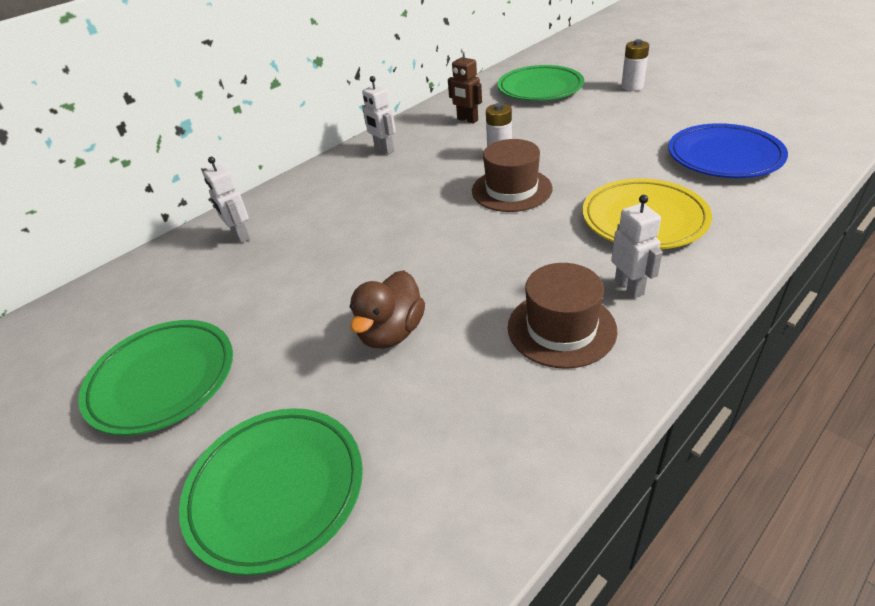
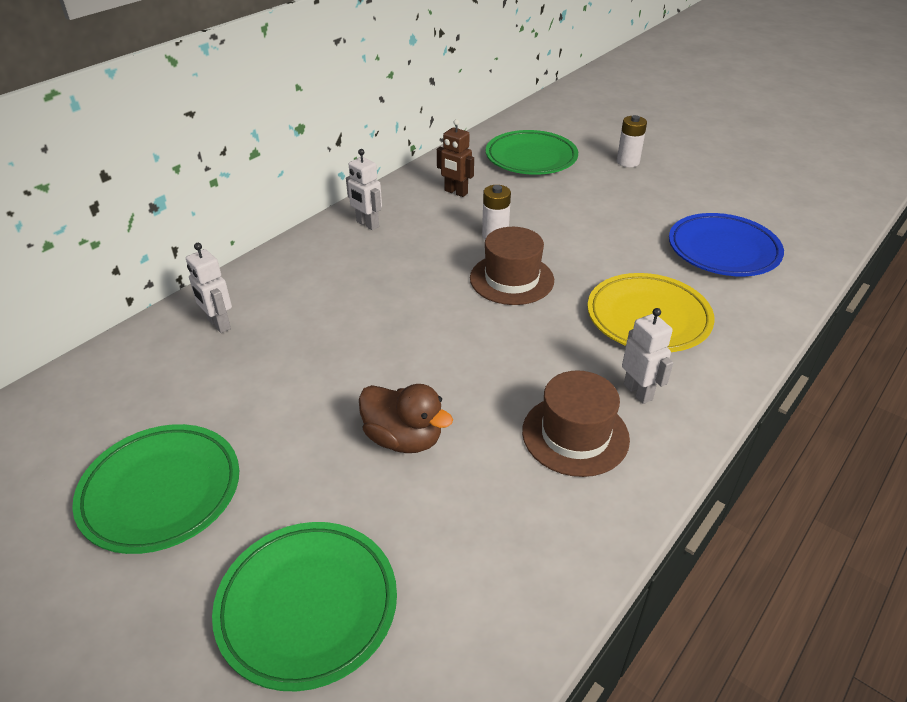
camera: 10 degrees left, 0 degrees up
brown duck [350,270,425,349] -> brown duck turned 75 degrees counterclockwise [359,384,453,453]

